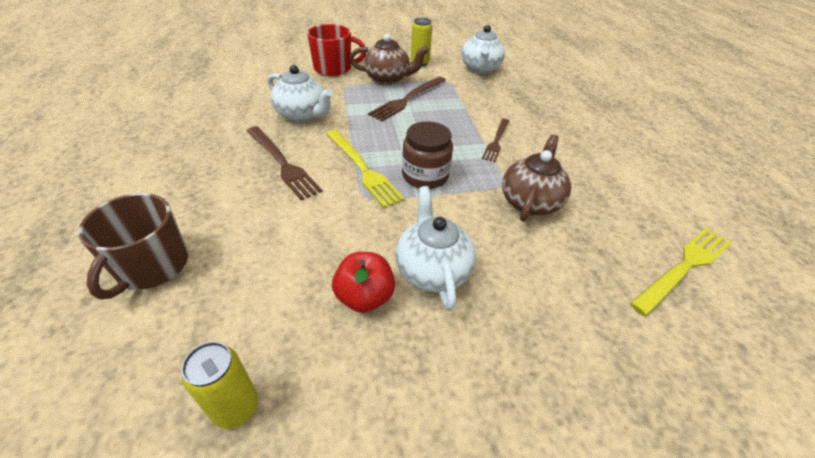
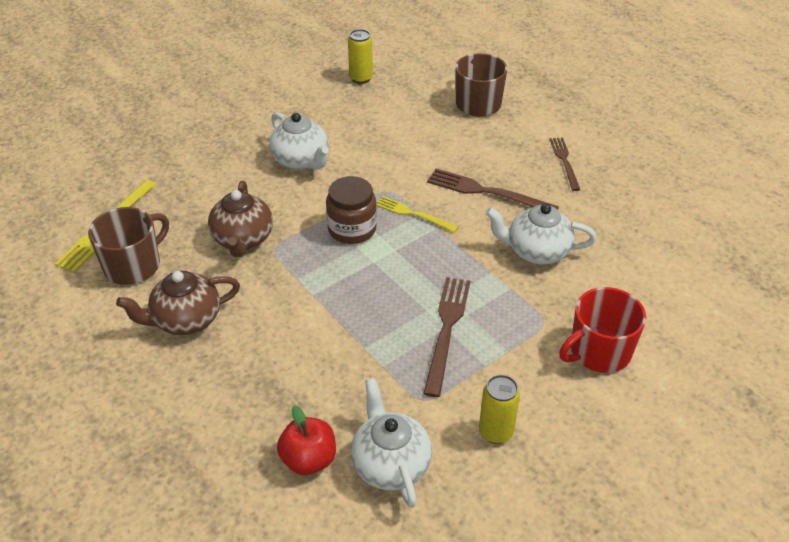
camera: 155 degrees right, 0 degrees up
yellow fork [326,130,405,208] -> yellow fork [376,196,459,233], size x0.65
red apple [332,252,395,313] -> red apple moved to [277,405,336,475]
brown teapot [349,34,429,85] -> brown teapot moved to [116,271,240,335]
brown fork [482,119,509,162] -> brown fork moved to [550,137,580,191]
none -> brown mug [88,207,169,285]

